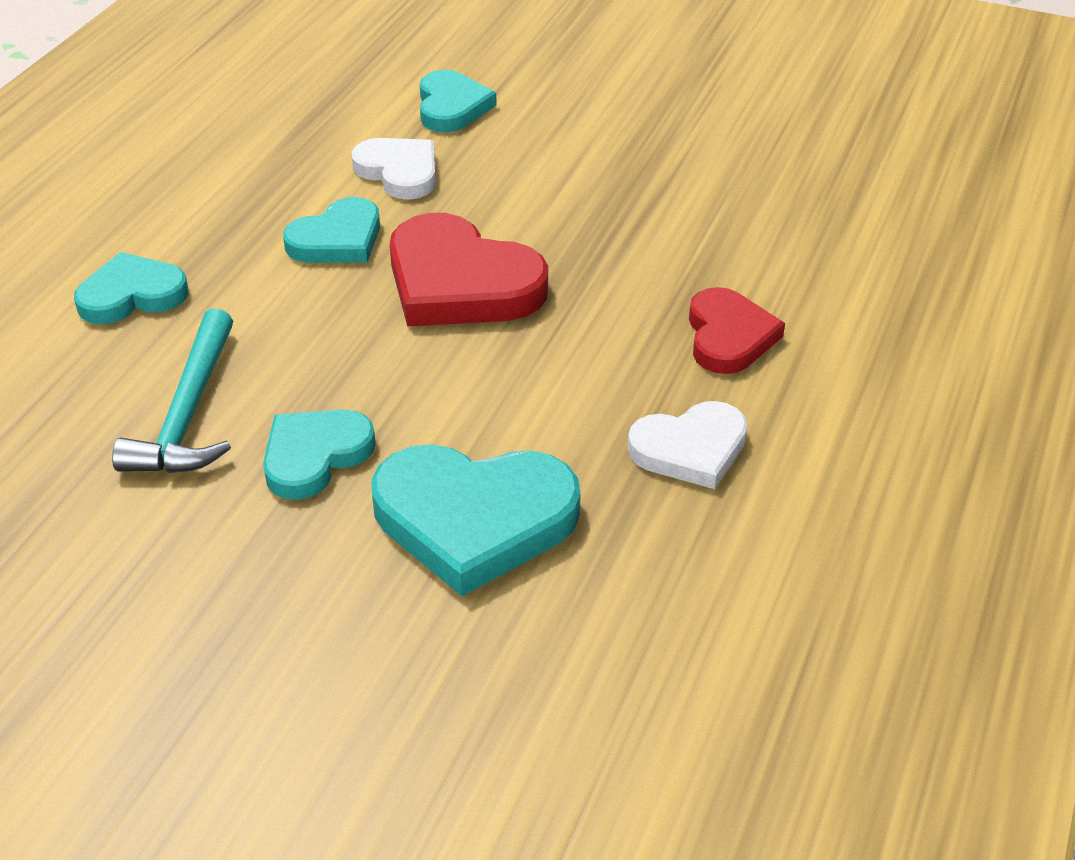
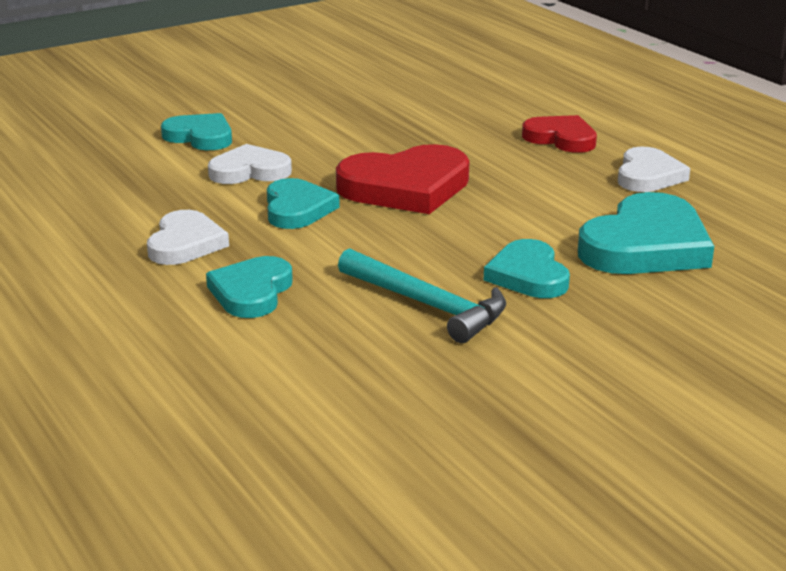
camera: 55 degrees left, 15 degrees down
none -> white heart [147,210,229,265]

